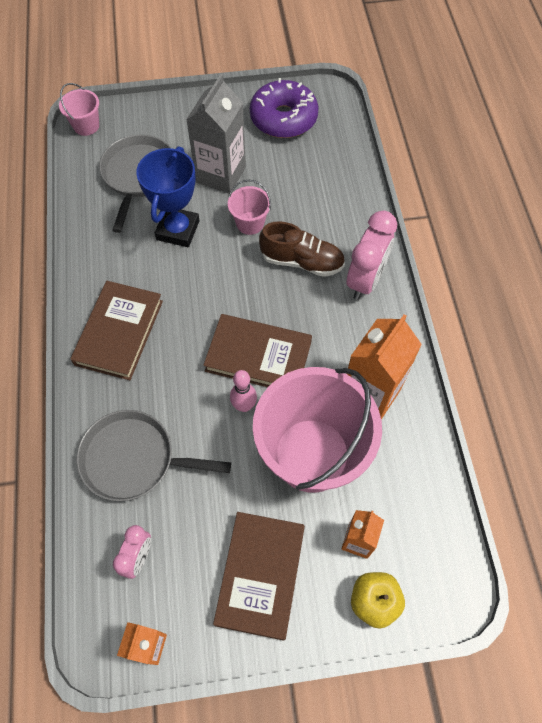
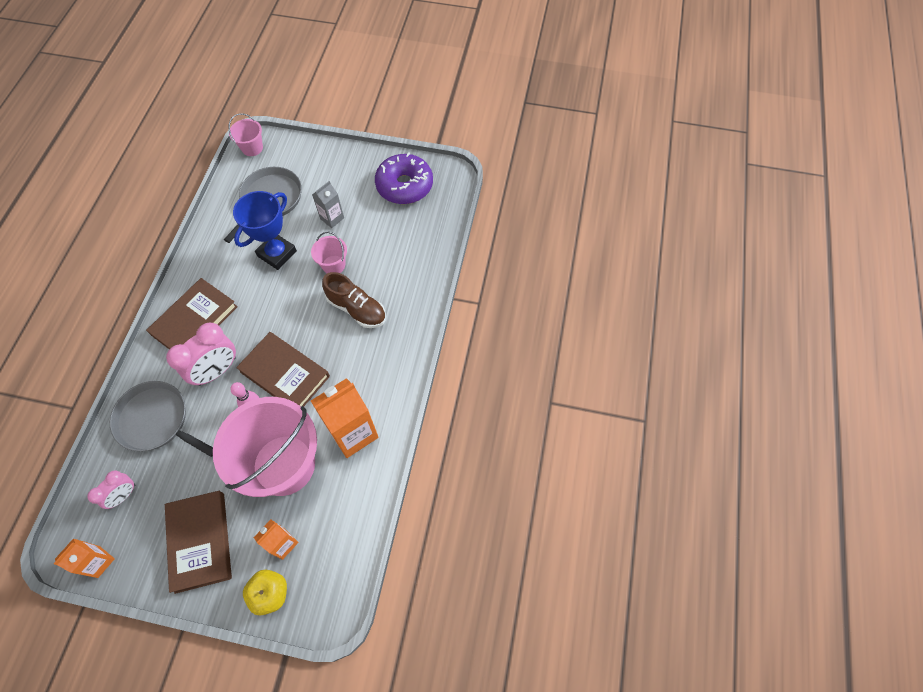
camera: 20 degrees right, 0 degrees up
grey carton [186,74,246,194] -> grey carton [312,181,344,228], size x0.55
brown book [213,512,305,641] -> brown book turned 45 degrees counterclockwise [165,491,232,594]
pink clock [347,211,397,300] -> pink clock moved to [166,322,236,386]

